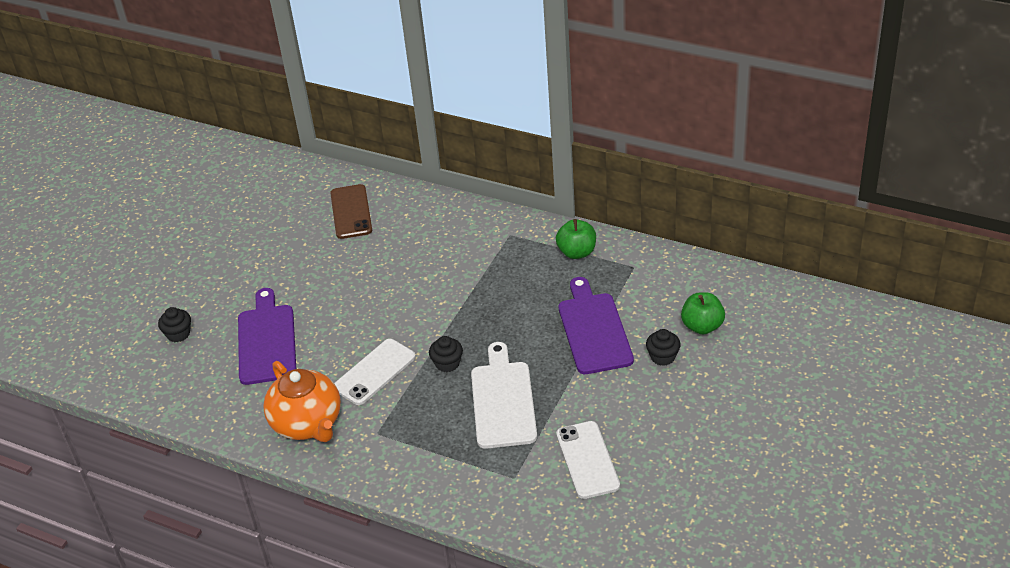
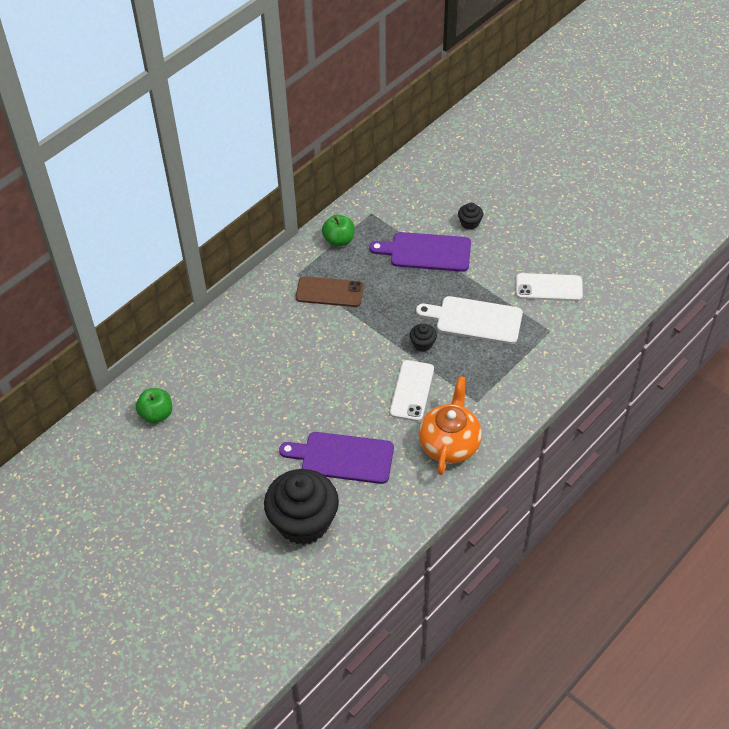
camera: 75 degrees left, 10 degrees up
black cupcake [158,307,191,342] -> black cupcake [264,469,339,545], size x2.44
orange teapot [263,361,341,442] -> orange teapot turned 60 degrees counterclockwise [419,376,482,475]
brown phone [330,184,372,239] -> brown phone moved to [296,276,364,307]
white phone [334,339,416,405] -> white phone turned 45 degrees clockwise [390,360,434,421]
green apple [681,292,725,334] -> green apple moved to [136,388,172,423]

